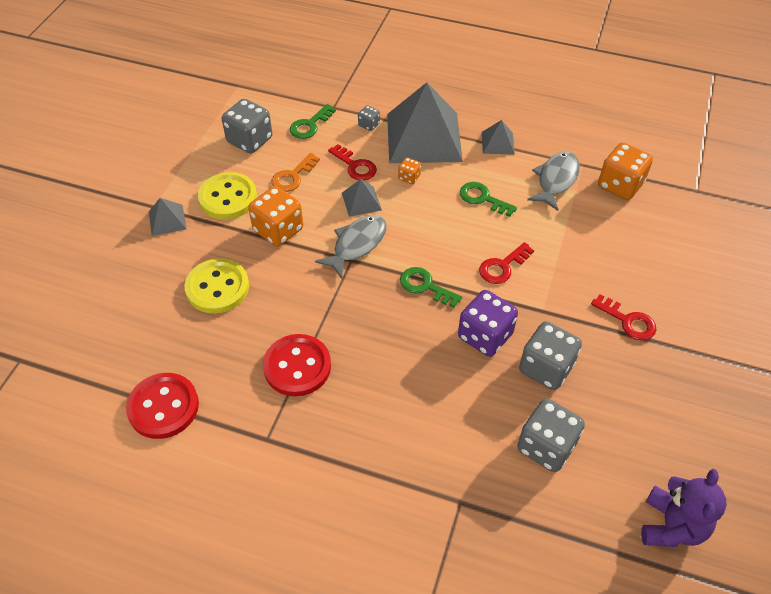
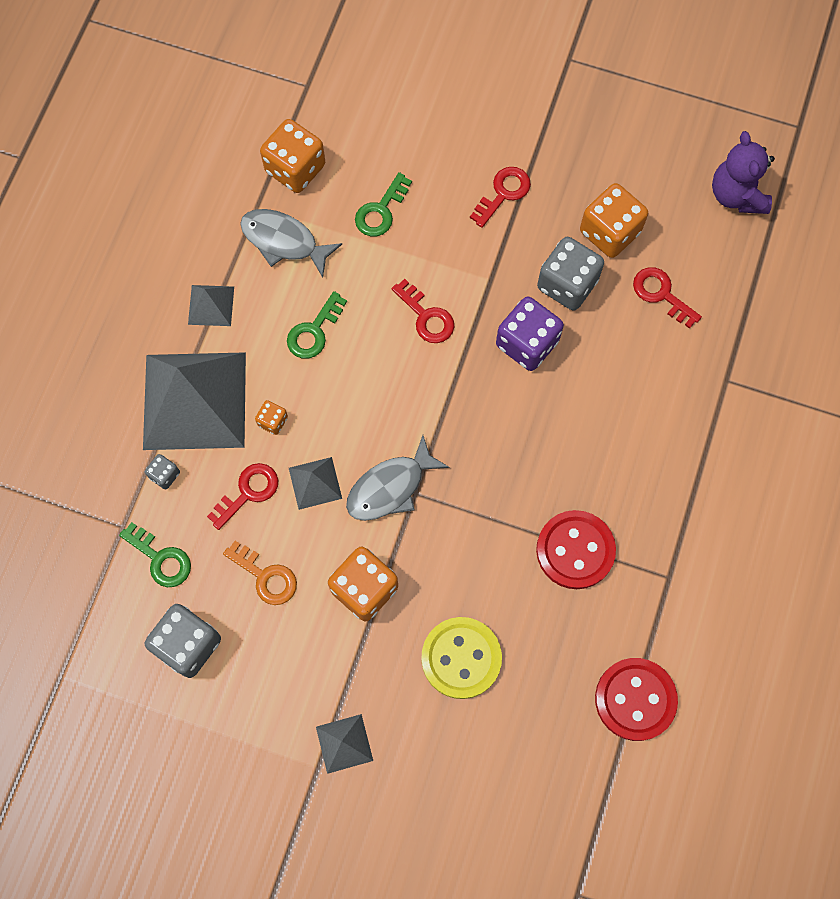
camera: 90 degrees left, 20 degrees up
yellow button [198,172,257,219] -> none
grey fish [315,215,387,279] -> grey fish turned 75 degrees counterclockwise [346,435,449,521]
green key [400,267,462,307] -> green key moved to [355,172,412,236]
grey dice [517,398,585,472] -> red key [633,267,702,329]
purple teddy bear [641,469,727,547] -> purple teddy bear turned 120 degrees counterclockwise [712,131,775,214]
none -> orange dice [580,183,648,258]

